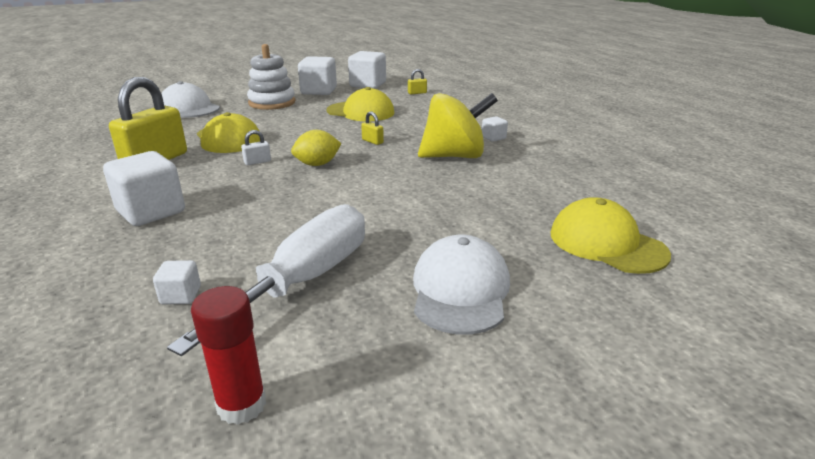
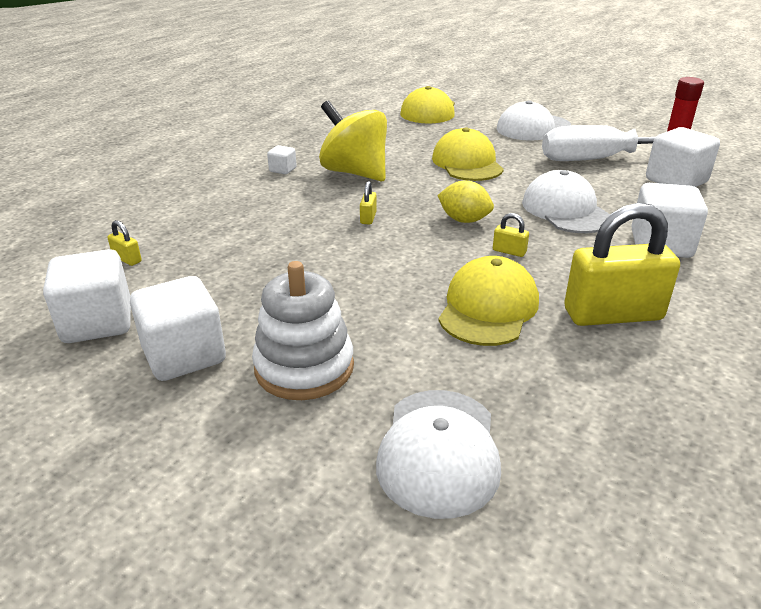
camera: 125 degrees left, 5 degrees up
white cube [153,260,201,305] -> white cube [646,127,720,187], size x2.08
white padlock [241,130,271,165] -> yellow padlock [493,213,529,257]
yellow cap [326,87,394,121] -> yellow cap moved to [432,127,504,181]
none -> white cap [522,170,610,233]

